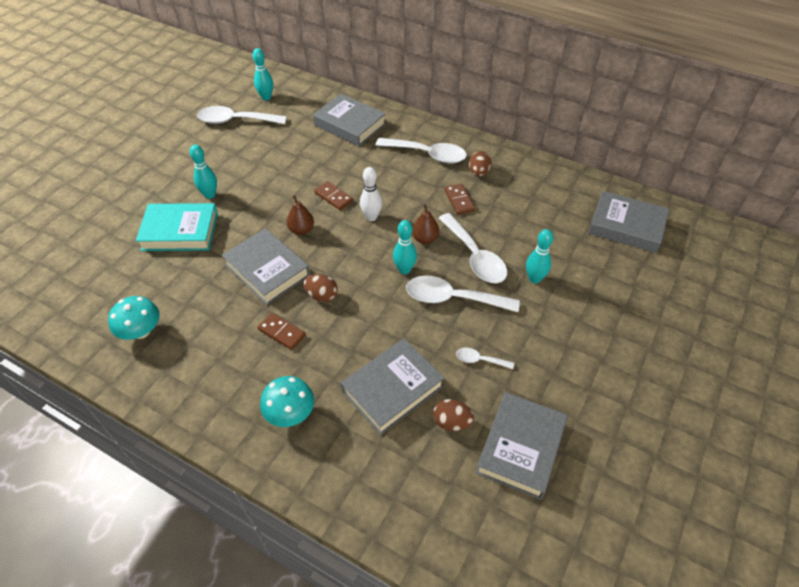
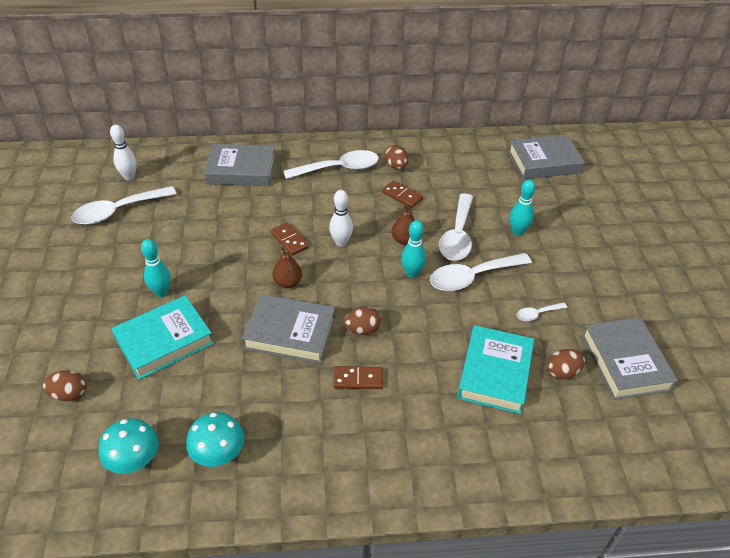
camera: 35 degrees left, 5 degrees down
turquoise bowling pin [253,48,273,100] -> white bowling pin [110,125,137,180]
turquoise mushroom [260,376,314,427] -> turquoise mushroom moved to [99,418,158,474]
brown domino [314,181,353,210] -> brown domino turned 45 degrees clockwise [271,223,309,256]
grey book [341,338,445,435] -> turquoise book [457,325,534,414]
white spoon [439,213,507,283] -> white spoon turned 75 degrees clockwise [439,193,473,261]
none -> brown egg [43,370,87,401]

